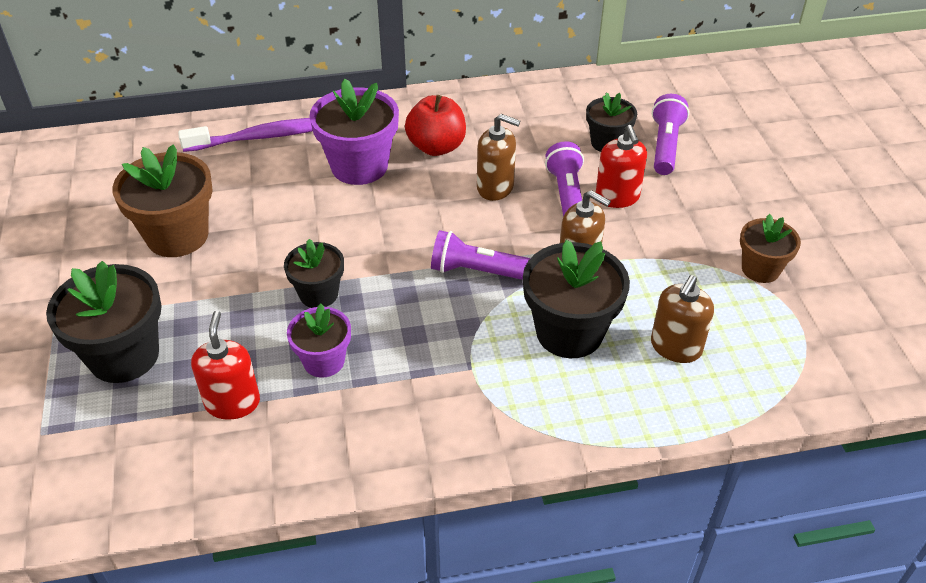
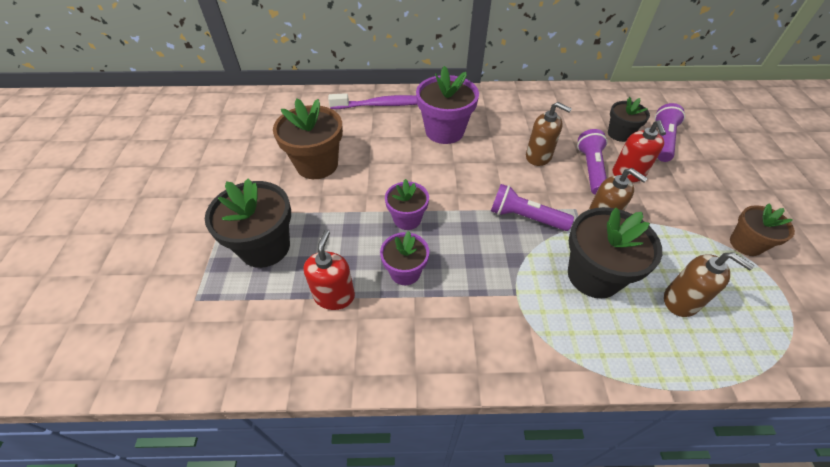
camera: 10 degrees right, 5 degrees up
black flower pot [284,239,344,308] -> purple flower pot [385,179,429,230]
red apple [405,95,466,156] -> none
brown soap dispenser [651,275,714,363] -> brown soap dispenser turned 90 degrees counterclockwise [664,252,754,317]

